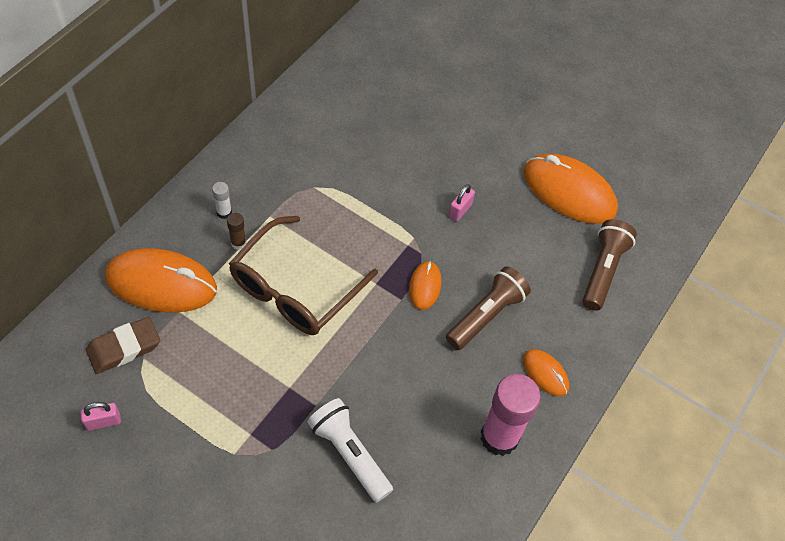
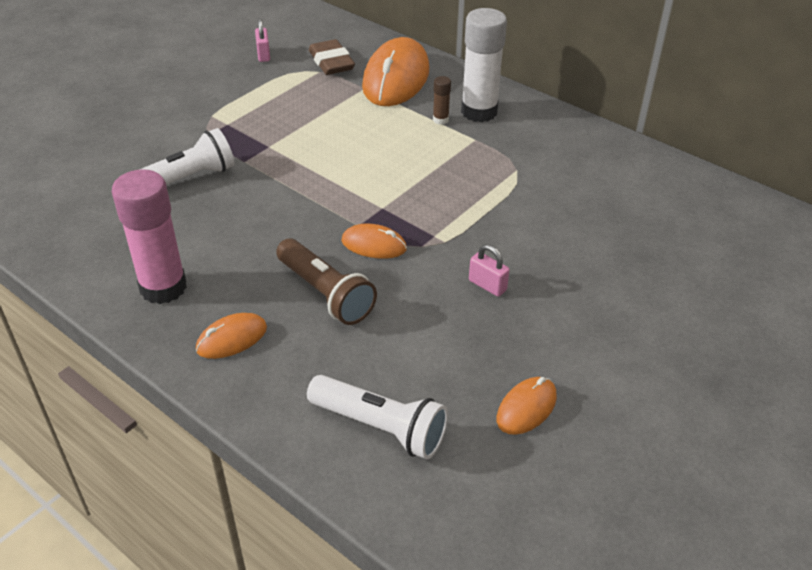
camera: 100 degrees right, 15 degrees down
white glue stick [212,182,232,219] -> white glue stick [461,8,507,122], size x2.29
brown glasses [229,216,378,335] -> none
orange mouse [523,153,618,224] -> orange mouse [497,377,557,435], size x0.50
brown flashlight [582,219,637,311] -> white flashlight [307,375,448,459]

